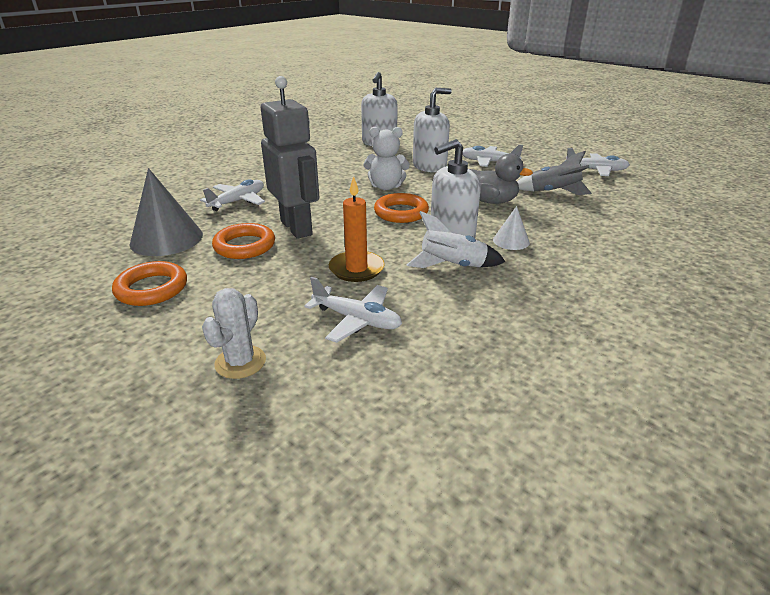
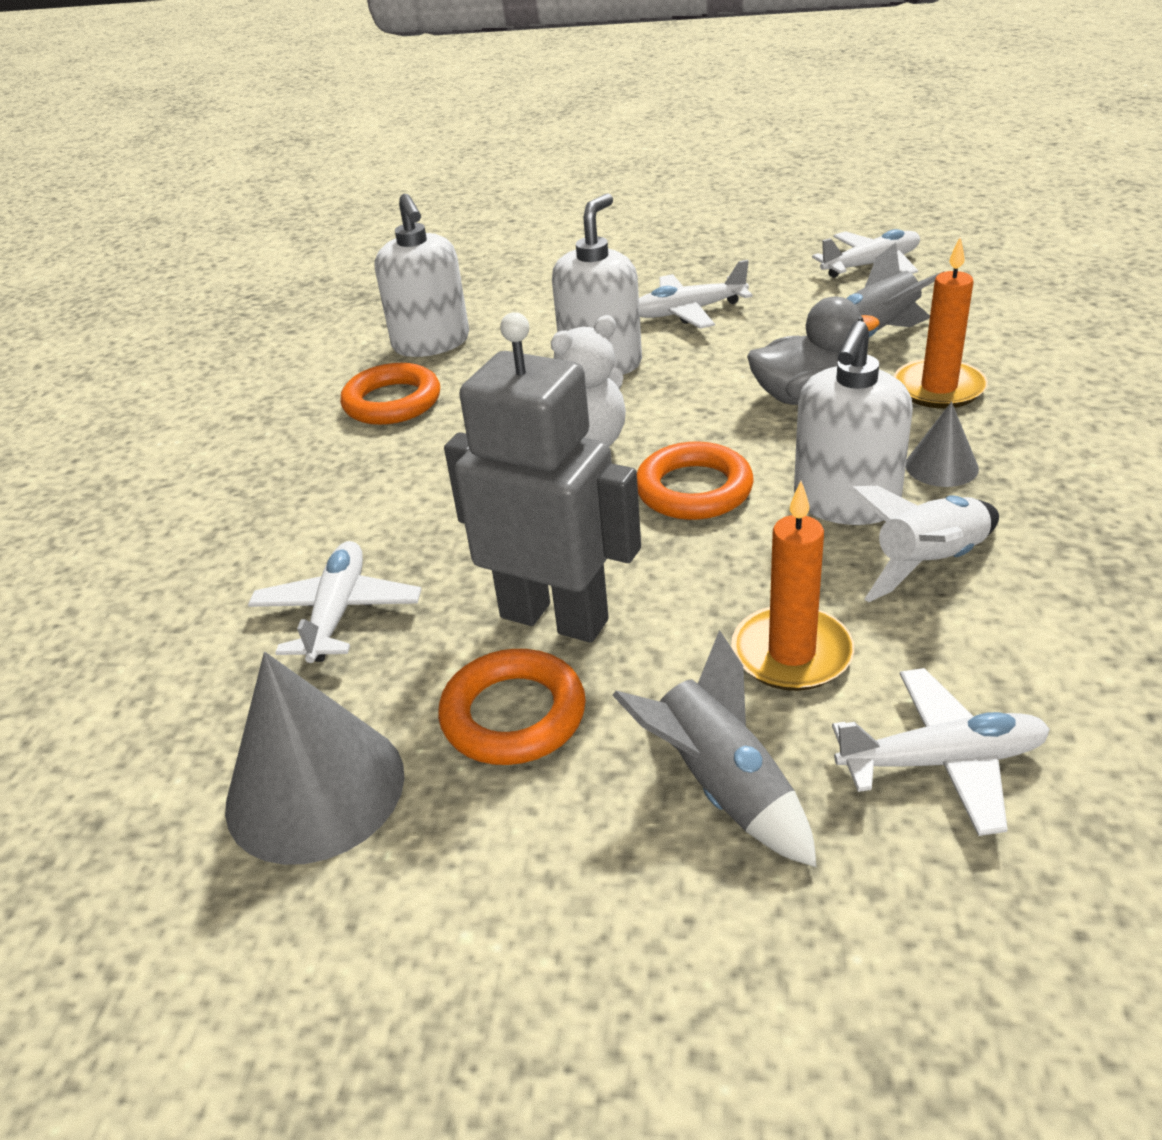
camera: 30 degrees left, 5 degrees up
orange ring [112,261,187,306] -> orange ring moved to [340,363,440,425]
white cactus [202,288,266,379] -> none
white cone [493,206,530,250] -> grey cone [906,402,979,487]
none -> grey rocket [612,630,817,867]
none -> orange candle [894,237,988,409]

